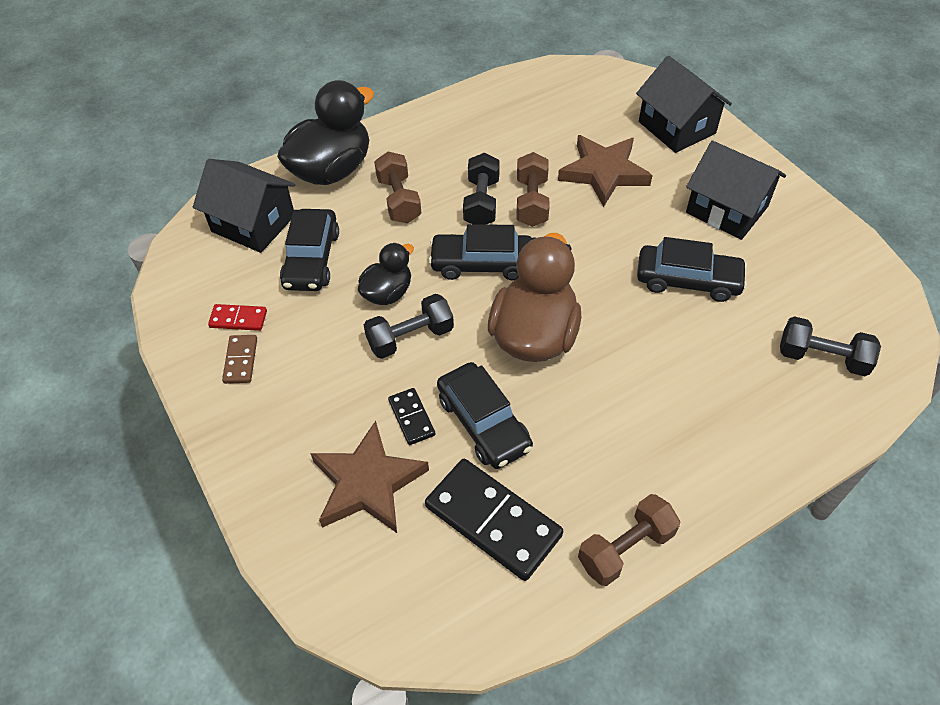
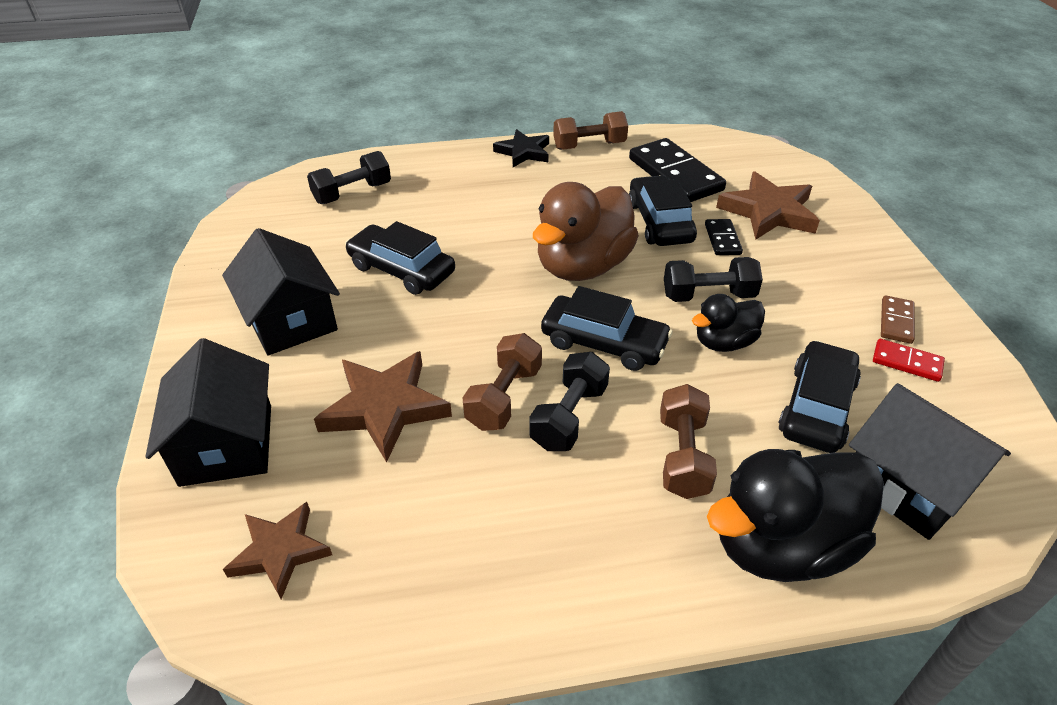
camera: 160 degrees left, 10 degrees down
black dumbbell [780,316,881,376] -> black dumbbell turned 75 degrees counterclockwise [307,151,391,204]
none -> brown star [223,502,332,599]
none -> black star [493,129,549,167]

